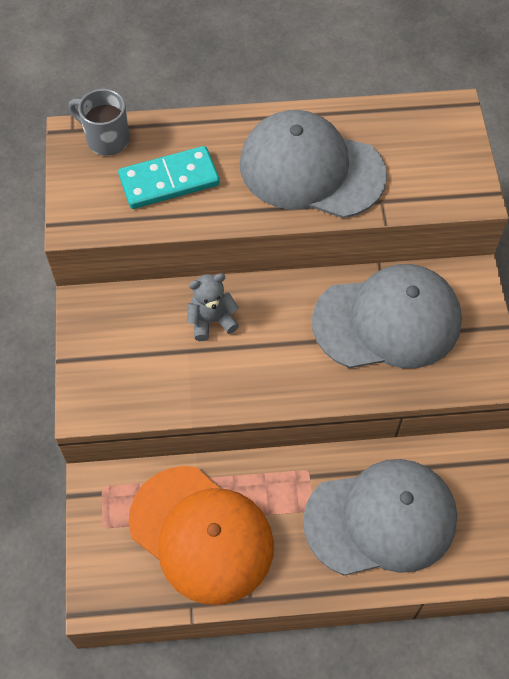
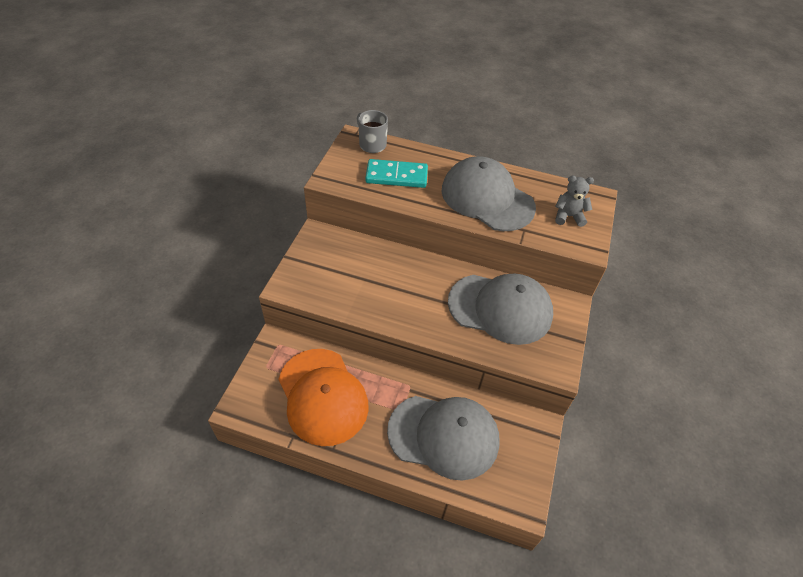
camera: 20 degrees right, 10 degrees down
grey teddy bear [187,273,239,341] -> grey teddy bear moved to [555,176,594,227]

